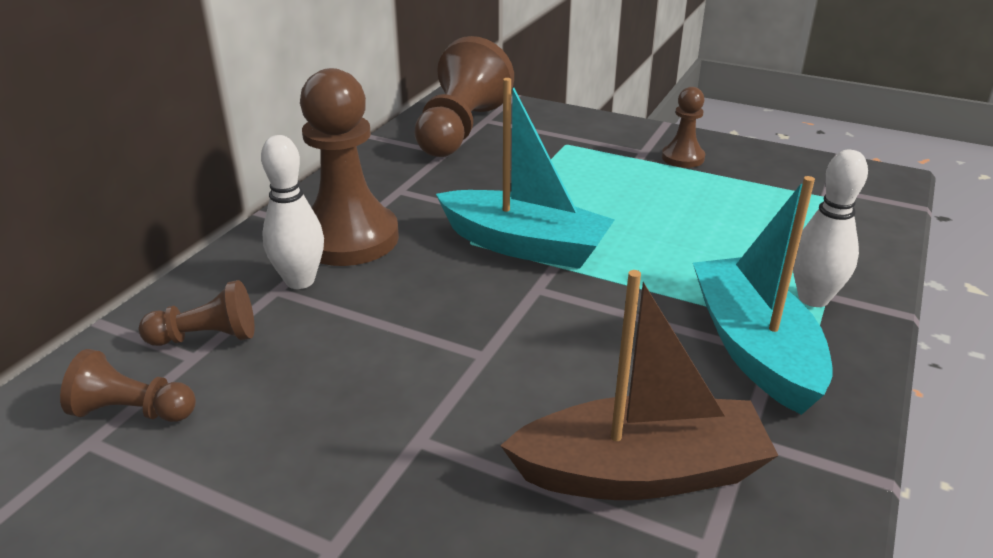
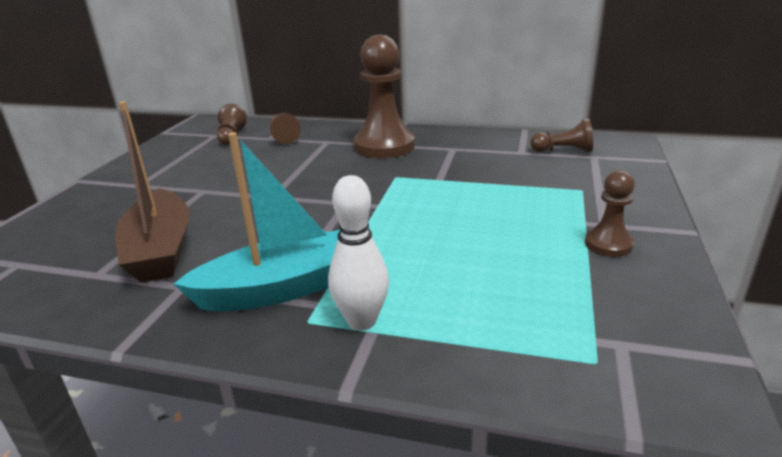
camera: 80 degrees right, 5 degrees down
white bowling pin [261,135,324,289] -> none
brown pawn [414,36,514,157] -> brown pawn [530,119,593,152], size x0.50
turquoise boat [436,78,615,269] -> none

